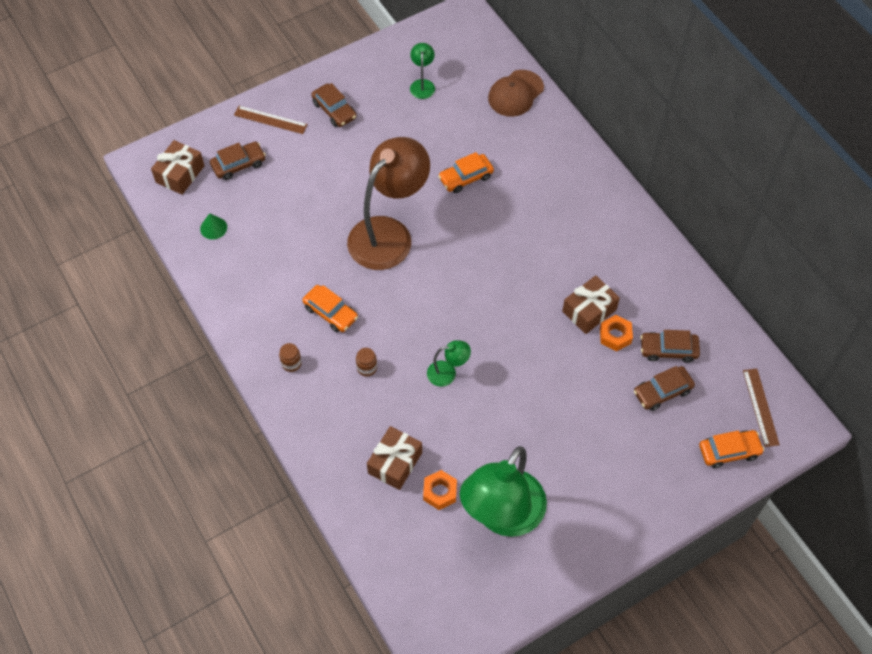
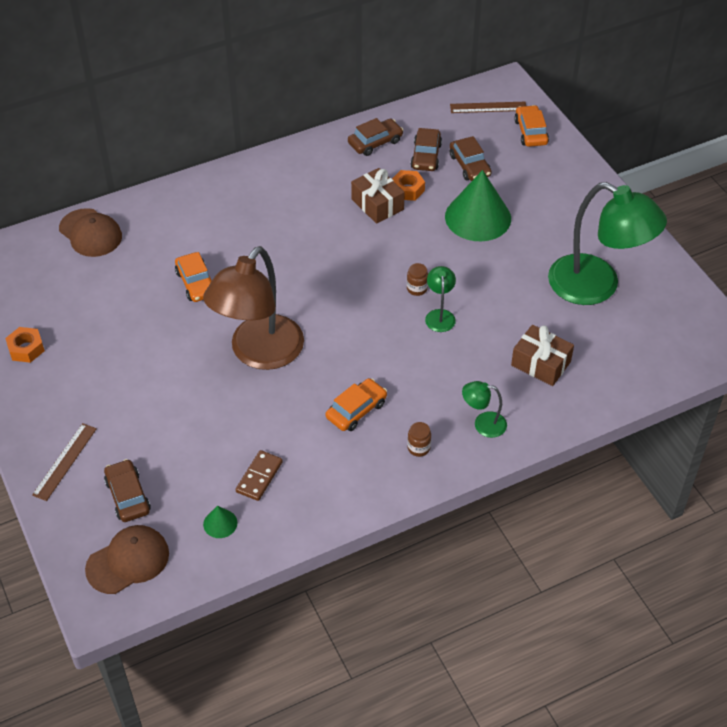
camera: 85 degrees left, 10 degrees down
brown gift [151,140,204,195] -> brown cap [85,525,169,594]
brown car [311,83,357,127] -> brown car moved to [348,118,403,156]
brown lamp [347,137,430,270] -> brown lamp turned 105 degrees counterclockwise [203,246,304,370]
brown jar [356,348,377,376] -> brown jar moved to [407,263,428,296]
green lamp [410,43,435,99] -> green lamp moved to [462,381,507,438]
orange nut [423,470,457,510] -> orange nut moved to [5,327,45,363]
none -> brown domino [236,450,283,501]
none -> green cone [445,170,511,241]

